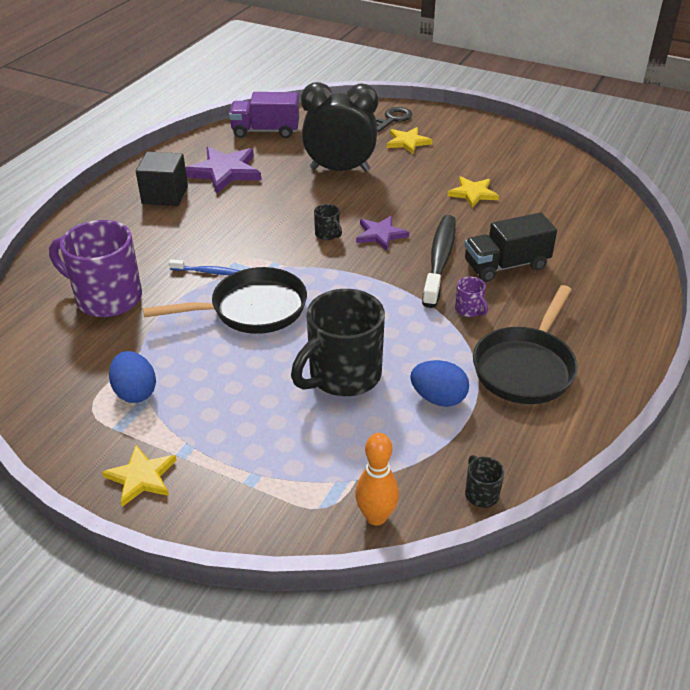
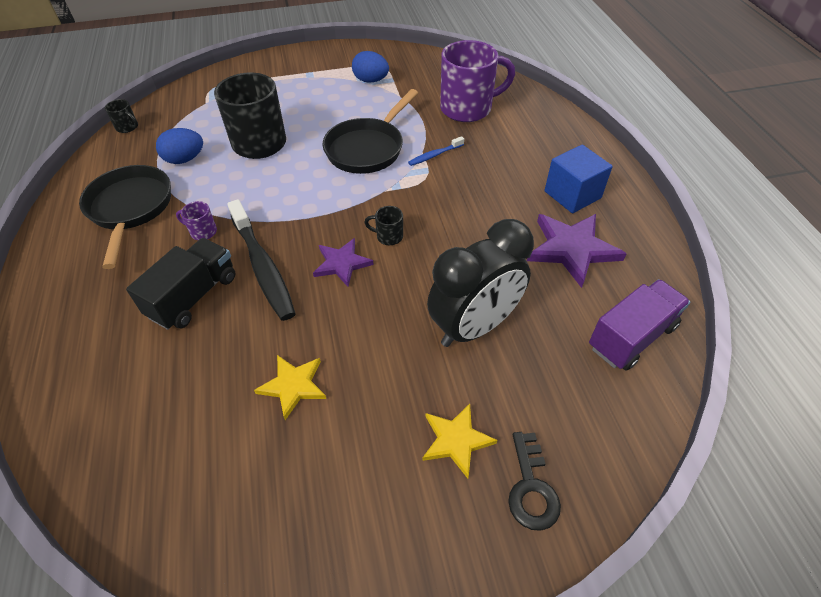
camera: 140 degrees right, 10 degrees up
yellow star [102,445,177,507] -> none
black cube [136,151,188,206] -> blue cube [544,145,613,213]
orange bowling pin [355,433,399,526] -> none

